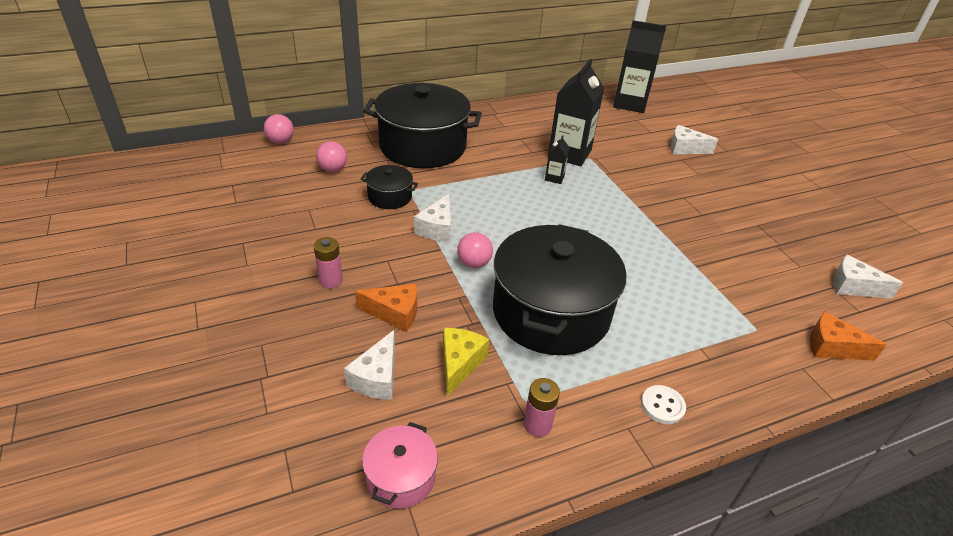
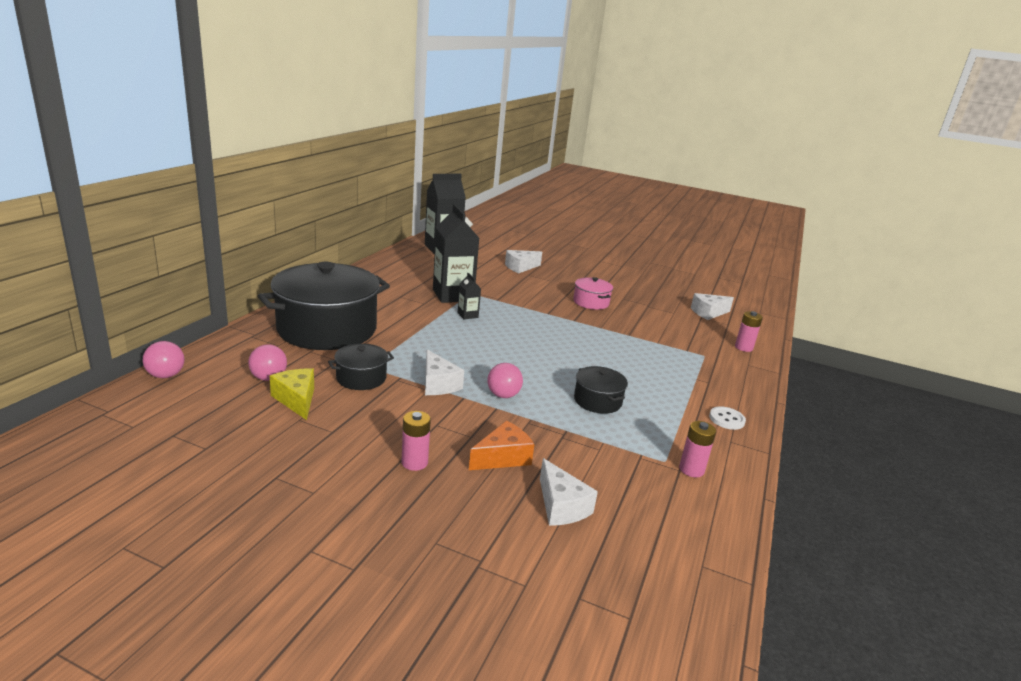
camera: 45 degrees left, 15 degrees down
pink pot [362,422,438,509] -> pink pot moved to [573,277,613,310]
yellow cheese [443,328,489,396] -> yellow cheese moved to [270,368,314,420]
black pot [493,224,626,355] -> black pot [574,366,628,414], size x0.45
orange cheese [810,311,887,360] -> pink battery [735,311,763,352]

